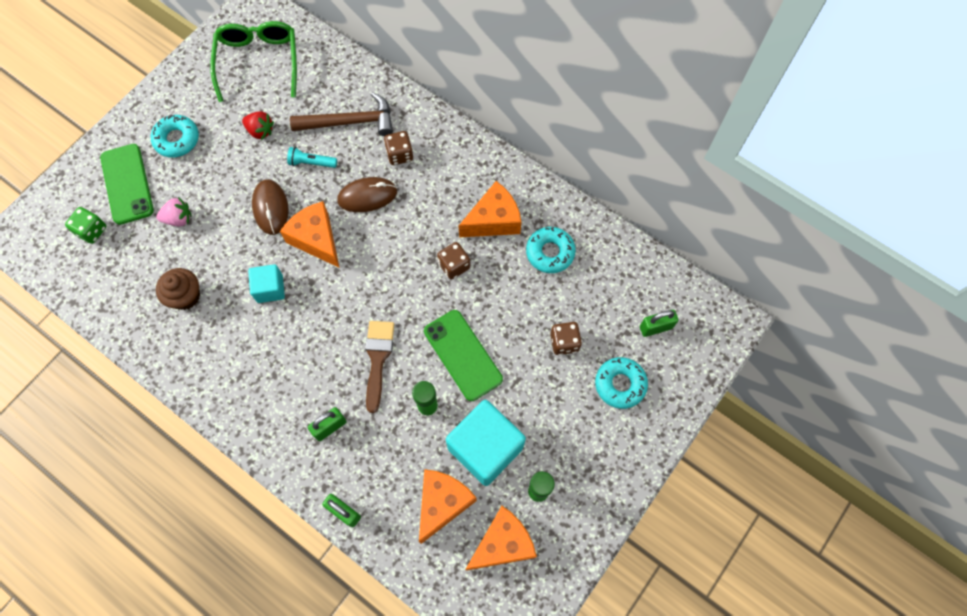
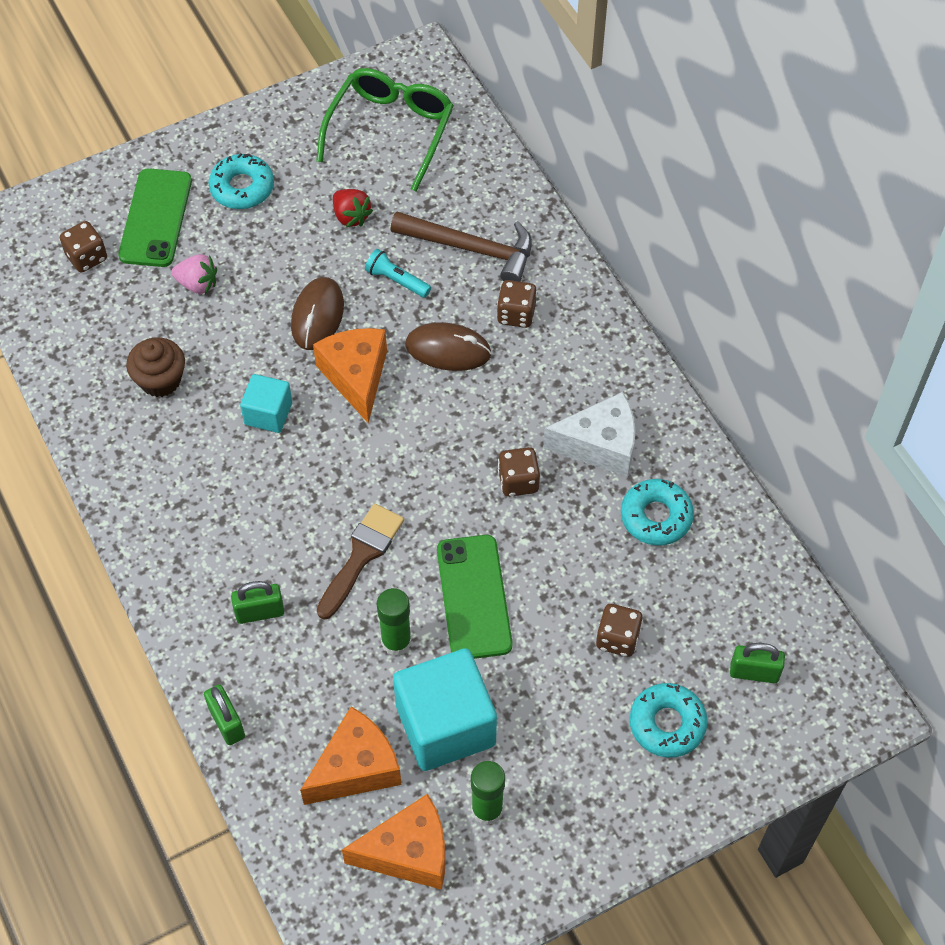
camera: 25 degrees right, 10 degrees down
green dice [65,207,106,244] -> brown dice [60,221,107,272]
orange cheese [459,181,521,237] -> white cheese [543,392,635,477]

